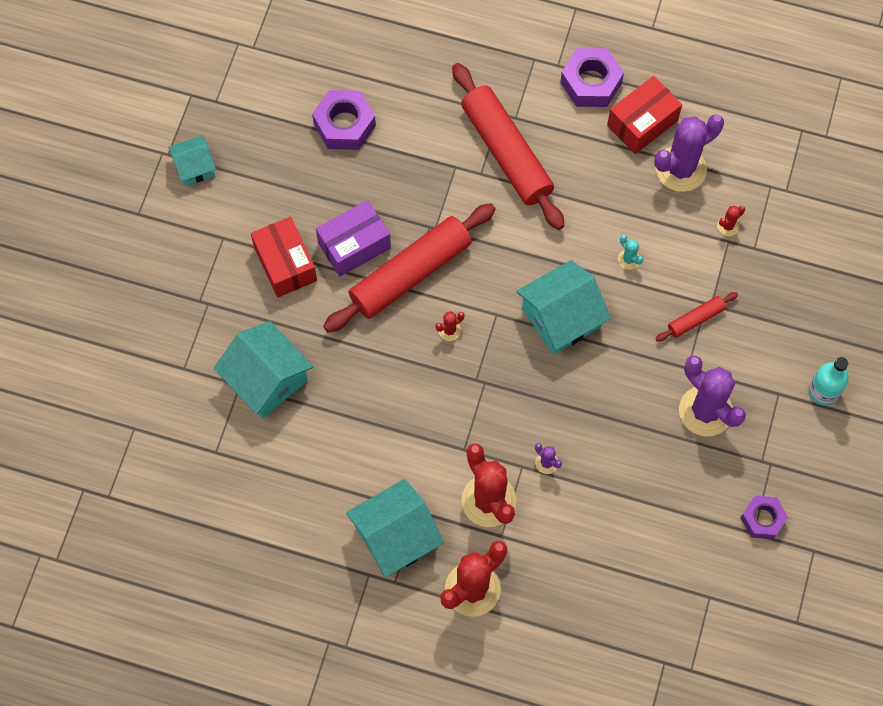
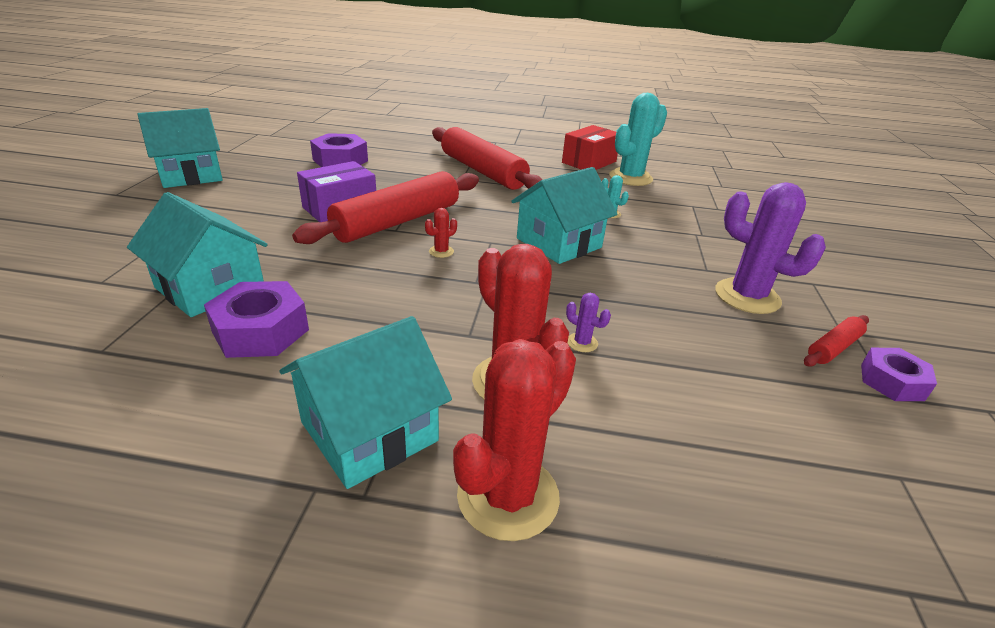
camera: 10 degrees left, 35 degrees down
turquoise house [168,135,216,186] -> turquoise house [137,108,223,188], size x1.72
red box [251,217,317,298] -> none
purple nut [560,48,624,107] -> purple nut moved to [204,281,309,358]
purple cactus [654,114,724,192] -> turquoise cactus [609,93,667,186]
red rolling pin [655,292,738,342] -> red rolling pin moved to [804,315,869,367]
red cactus [717,205,745,236] -> none
turquoise bottle [809,357,849,406] -> none

